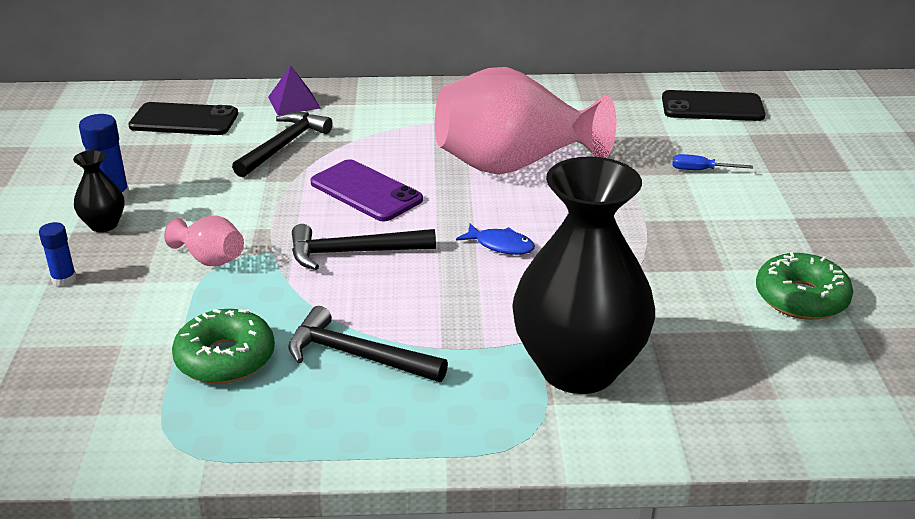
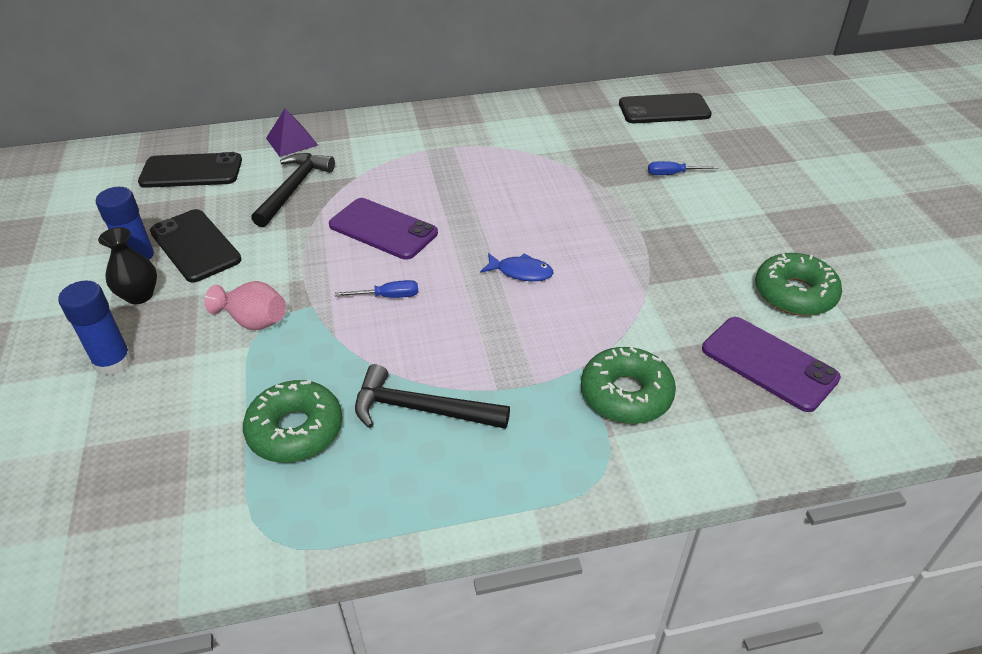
camera: 10 degrees left, 10 degrees up
blue glue stick [39,222,77,287] -> blue glue stick [58,281,133,376], size x1.57
black hammer [292,224,436,270] -> blue screwdriver [335,280,418,298]
pink vase [435,67,617,175] -> none
black vase [512,156,655,394] -> green donut [581,347,676,424]
none -> black phone [150,209,242,283]
none -> purple phone [702,317,841,412]

